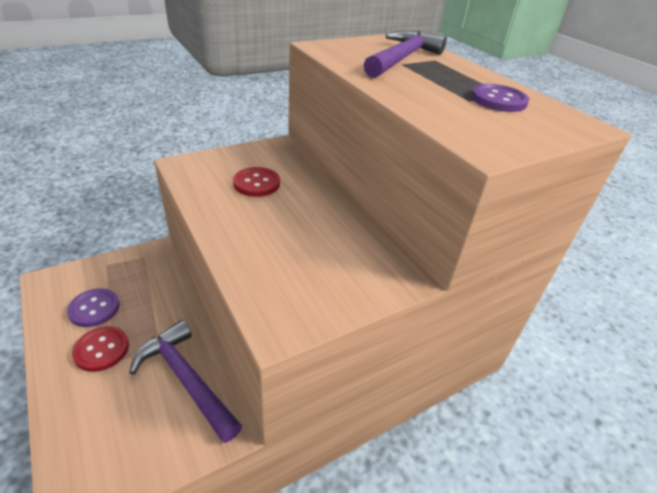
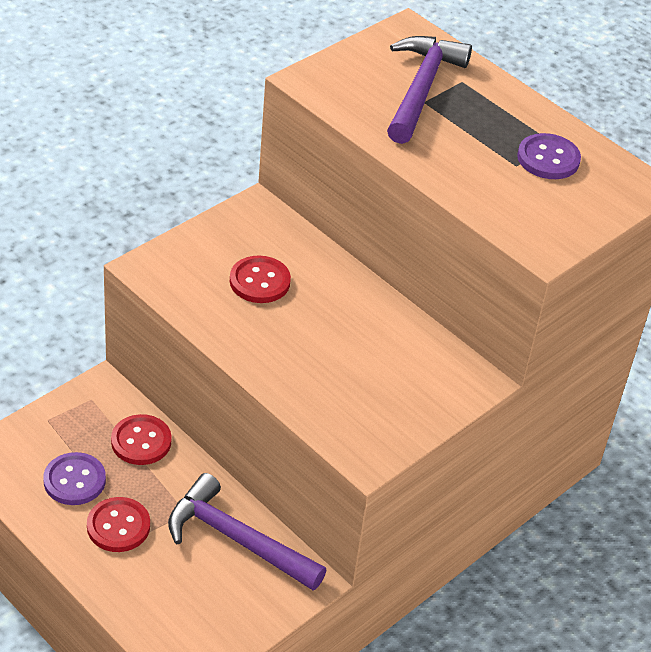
camera: 15 degrees left, 5 degrees up
none -> red button [111,414,172,465]

